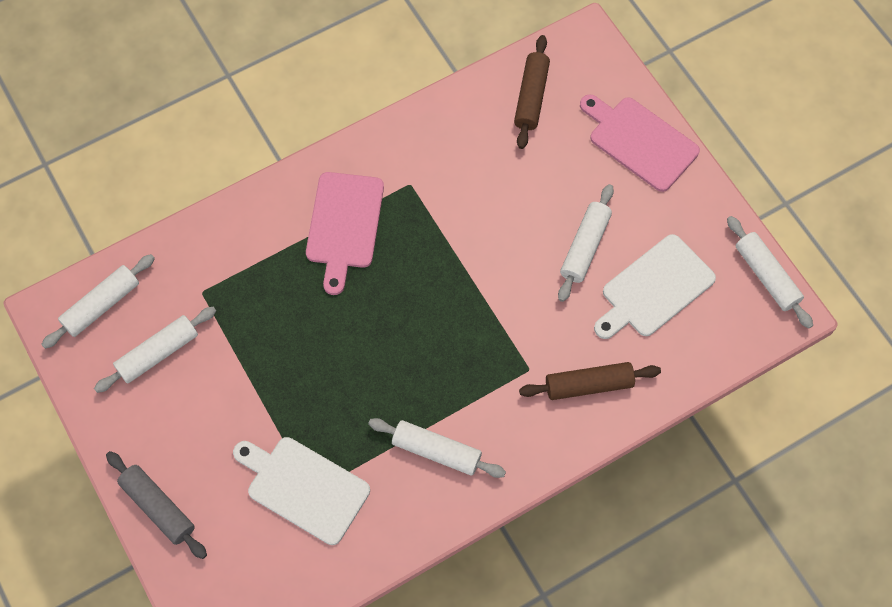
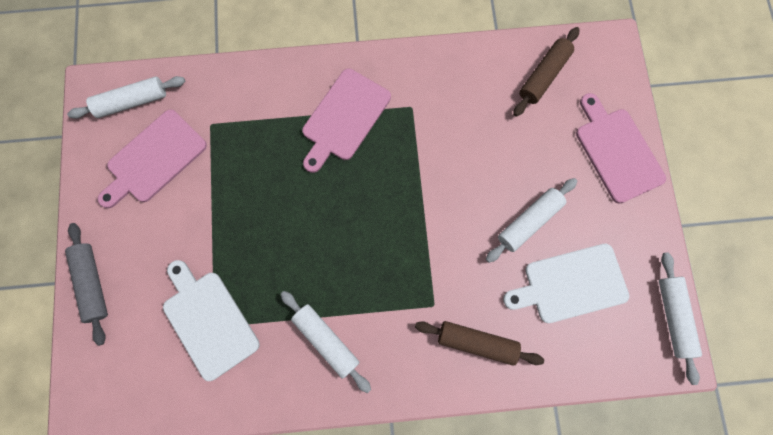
camera: 25 degrees right, 10 degrees up
white rolling pin [94,307,216,393] -> pink cutting board [98,109,207,208]

